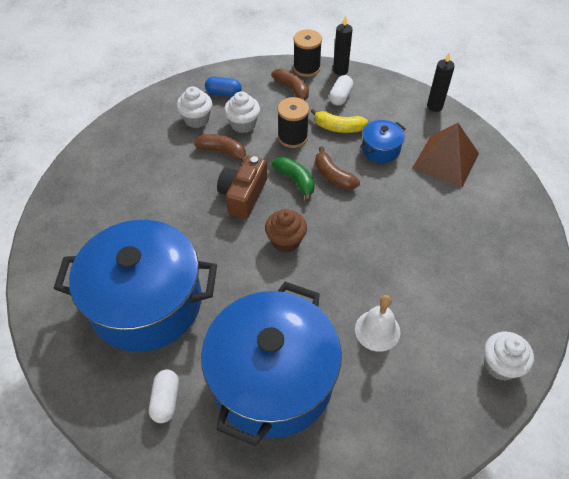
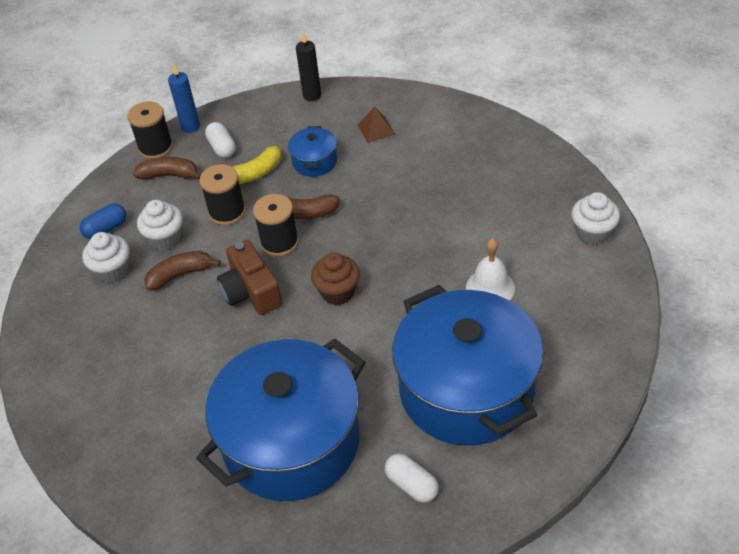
camera: 45 degrees left, 5 degrees down
green banana [271,157,315,202] -> black spool [253,194,299,257]
black candle [333,16,353,75] -> blue candle [168,65,200,133]
brown pyramid [412,123,479,188] -> brown pyramid [358,107,395,143], size x0.51

